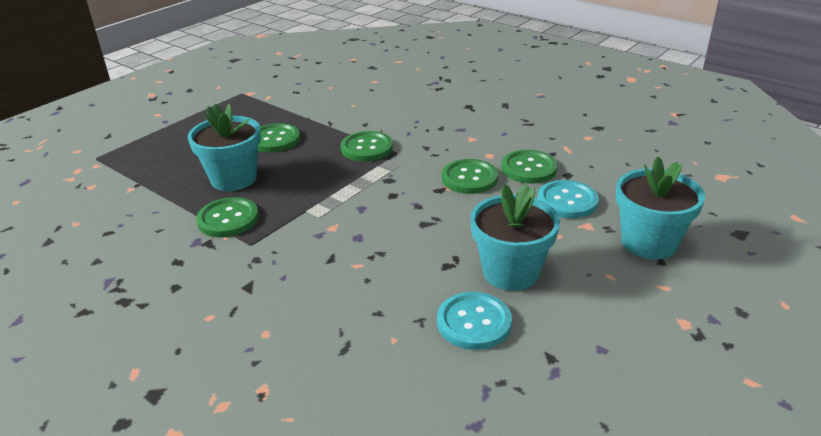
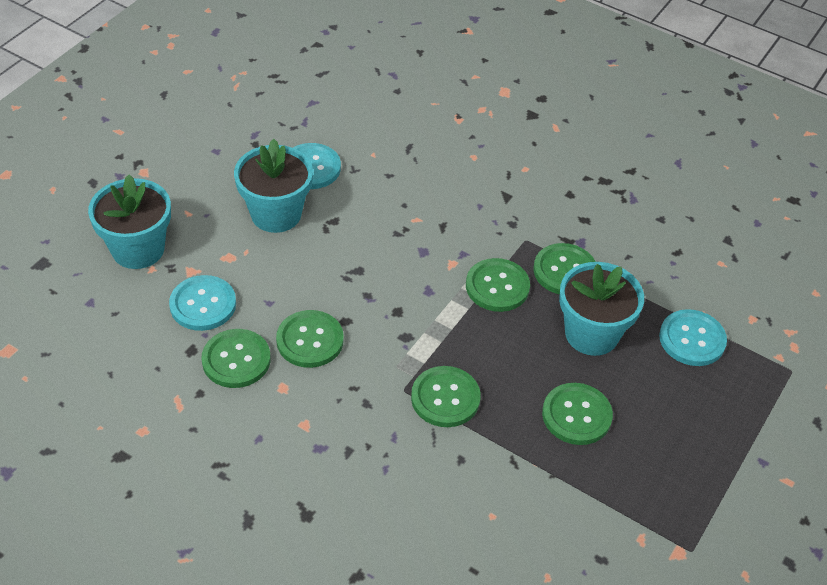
camera: 170 degrees right, 15 degrees up
none -> green button [466,258,530,312]
none -> turquoise button [659,309,727,366]

